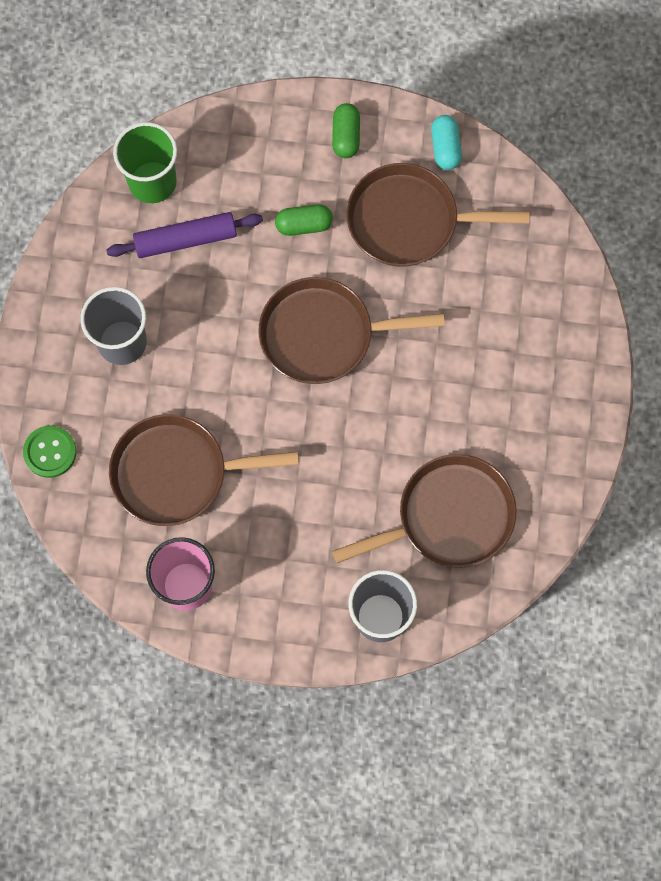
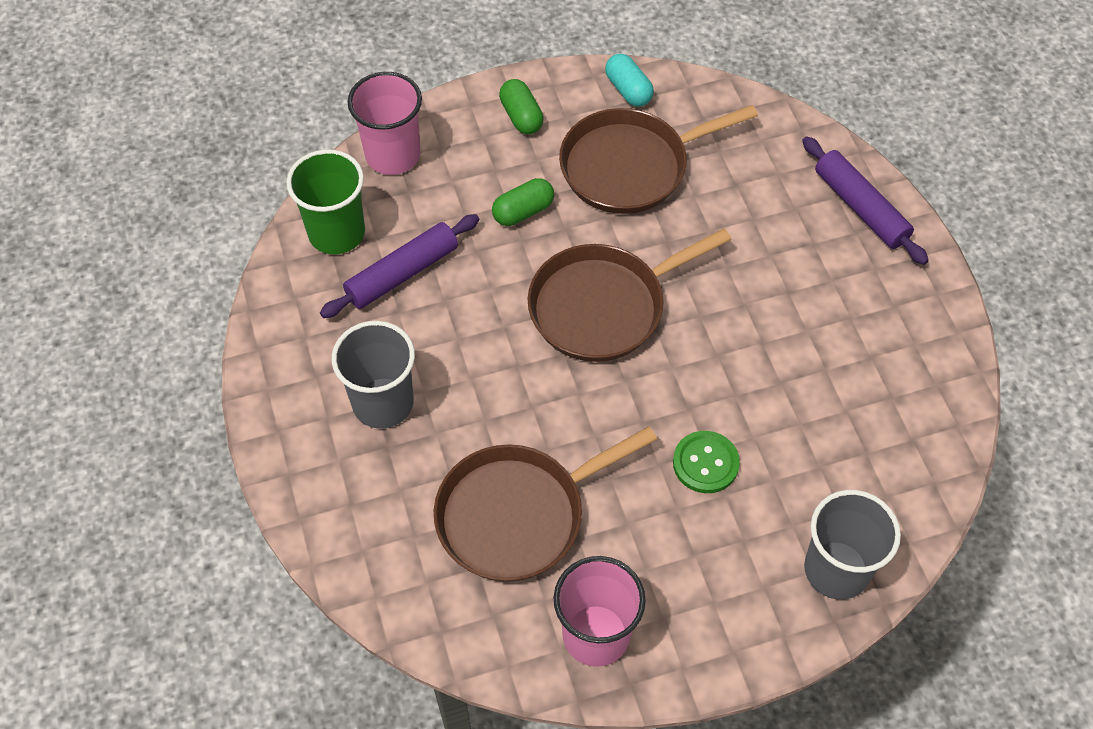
camera: 25 degrees left, 15 degrees down
green button [23,425,76,478] -> green button moved to [673,431,740,493]
brown pan [332,454,516,568] -> none
none -> pink cup [347,72,422,175]
none -> purple rolling pin [802,136,929,265]

